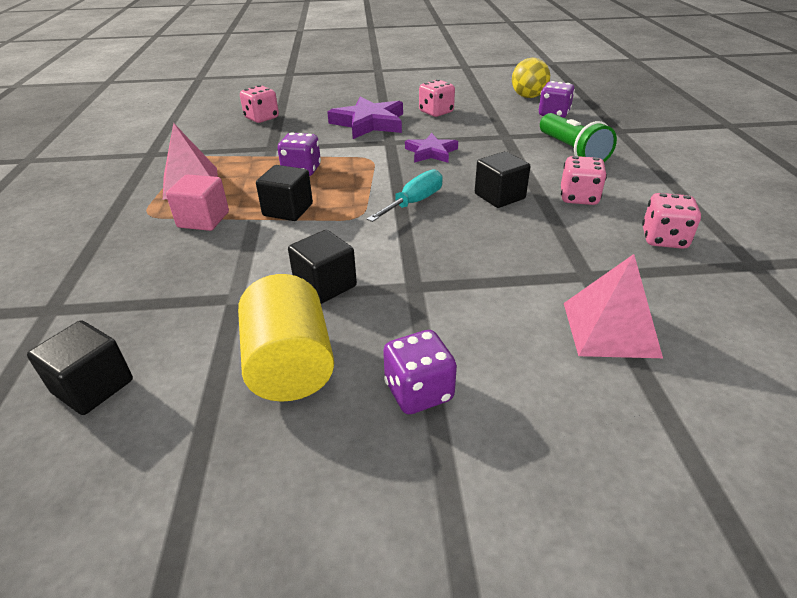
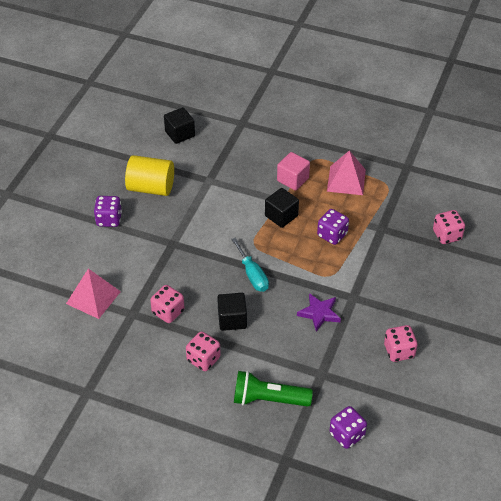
camera: 115 degrees right, 10 degrees up
black cube [288,230,357,304] -> none
purple star [327,96,403,139] -> none
yellow ball [512,58,550,98] -> none
pink dice [642,193,701,249] -> pink dice moved to [150,285,185,323]

